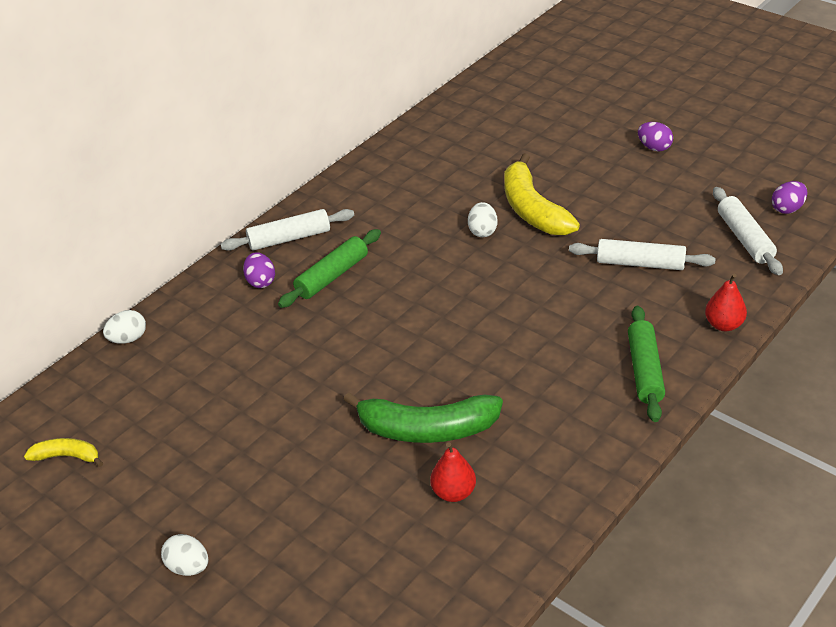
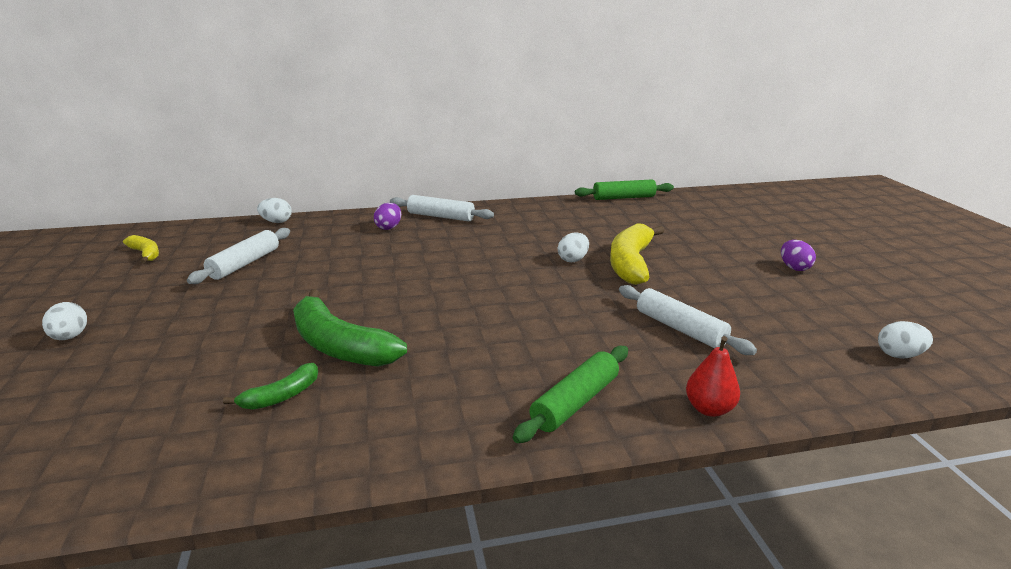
camera: 35 degrees right, 15 degrees down
green rolling pin [278,229,381,308] -> green rolling pin moved to [575,179,674,200]
red pear [430,442,476,502] -> green banana [223,363,318,410]
white rolling pin [713,187,783,275] -> white rolling pin moved to [187,228,290,284]
purple egg [772,181,807,214] -> white egg [878,321,933,359]

